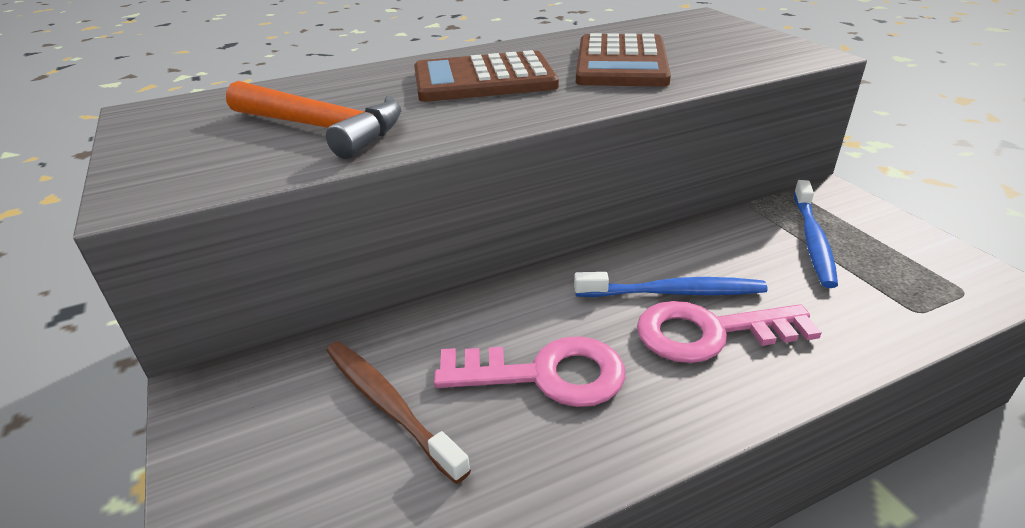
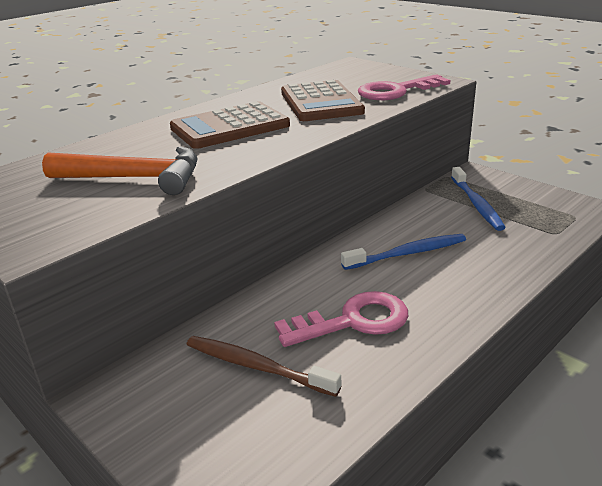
camera: 20 degrees left, 5 degrees down
pink key [637,301,822,363] -> pink key moved to [358,74,450,100]

